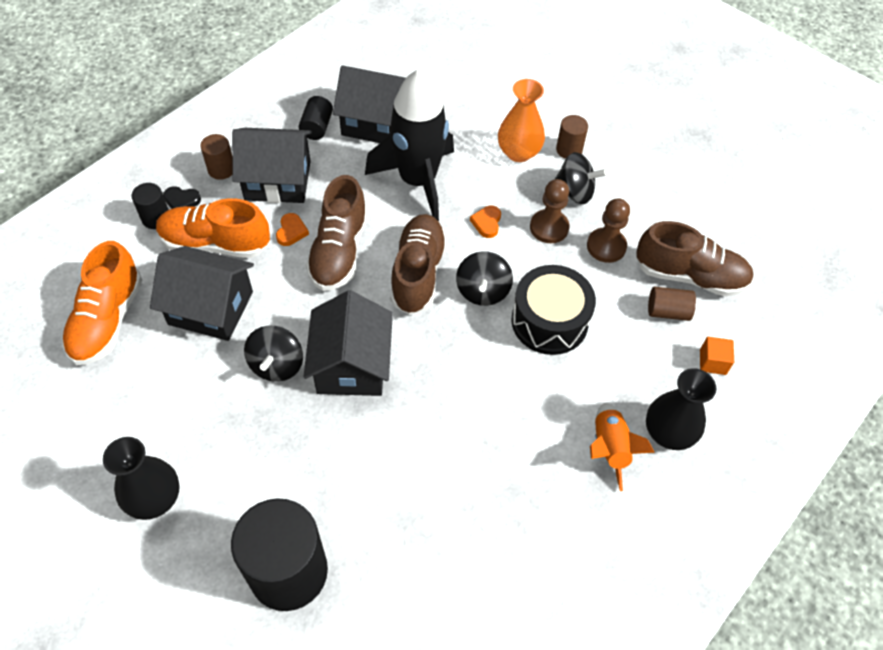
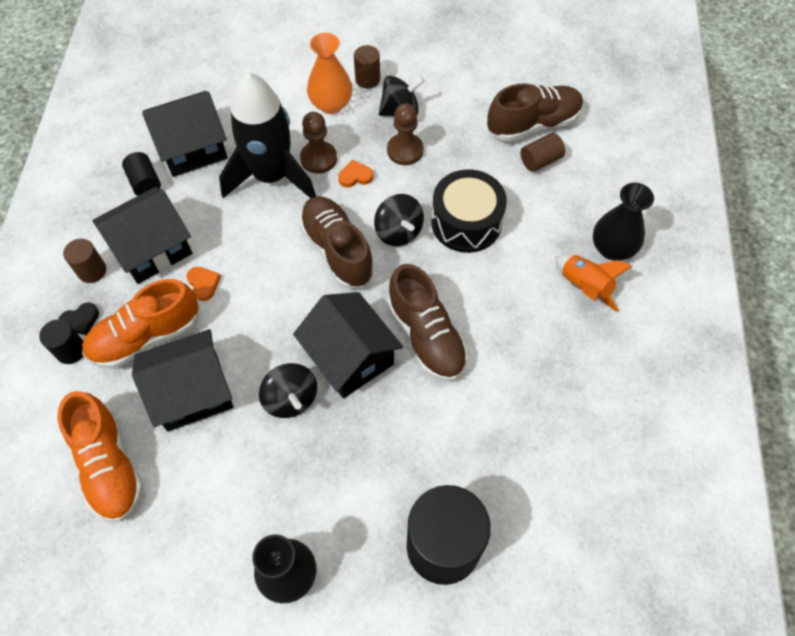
camera: 35 degrees left, 5 degrees up
brown shoe [306,175,368,291] -> brown shoe moved to [388,264,468,381]
orange heart [470,206,501,238] -> orange heart turned 105 degrees clockwise [338,160,373,187]
brown pawn [587,198,630,263] -> brown pawn moved to [300,112,337,174]
orange cube [700,337,734,375] -> none

